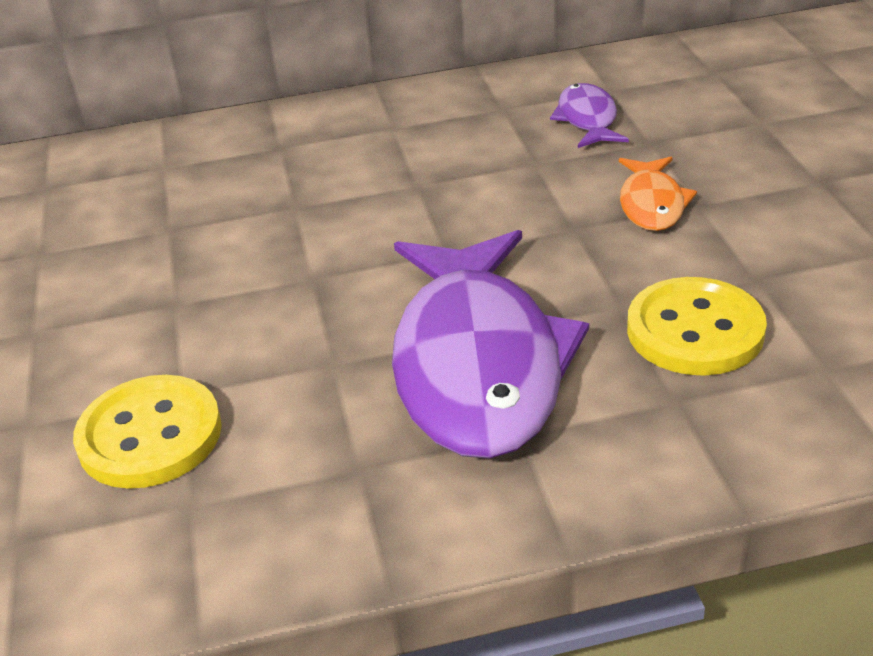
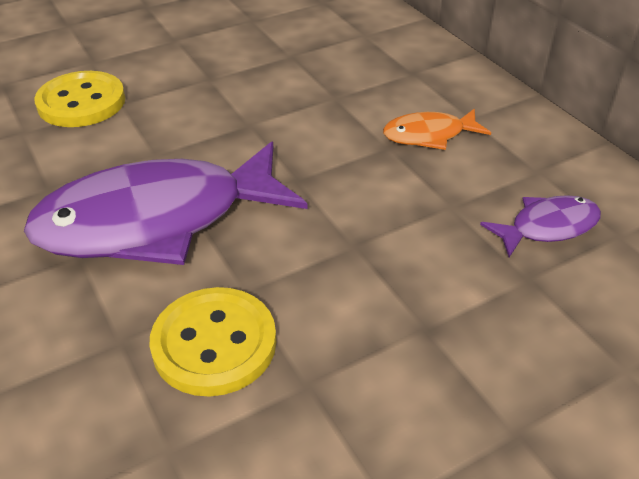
camera: 70 degrees right, 5 degrees up
orange fish [619,157,697,231] -> orange fish moved to [383,109,491,150]

